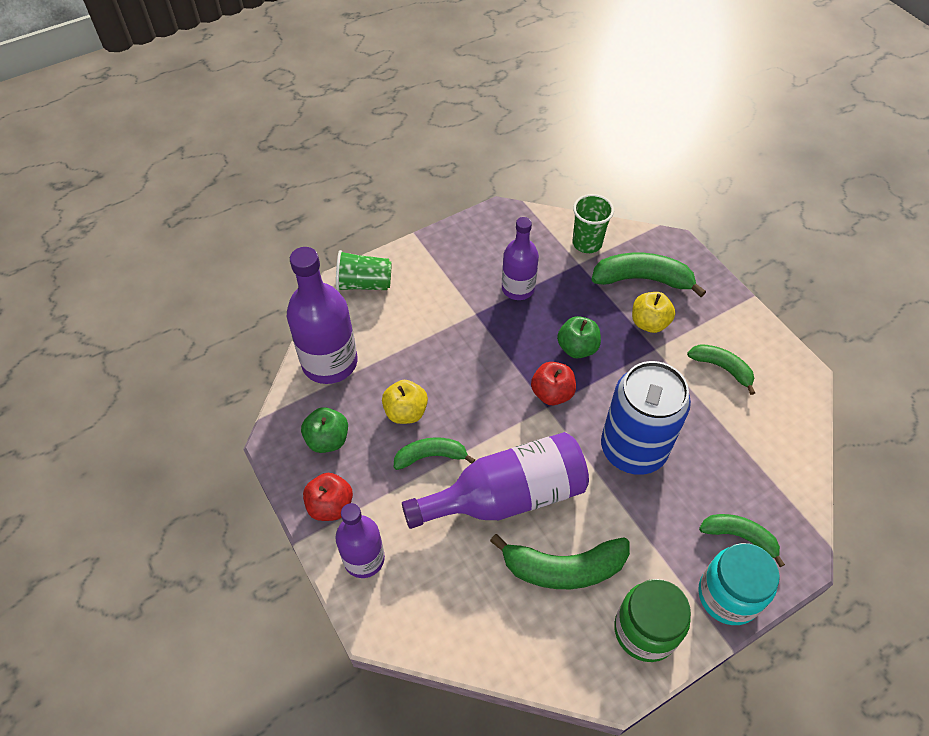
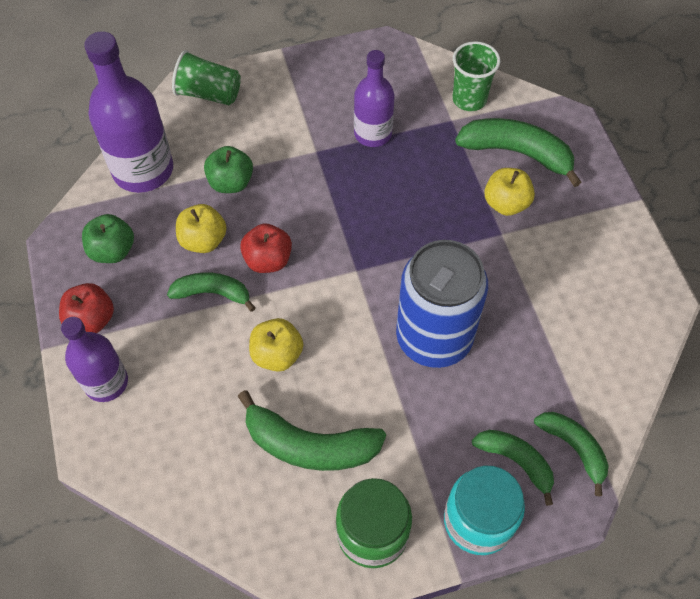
camera: 15 degrees right, 5 degrees up
purple bottle [402,432,589,529] -> yellow apple [249,318,303,372]
red apple [531,362,576,405] -> red apple moved to [240,223,292,273]
green apple [557,316,601,358] -> green apple moved to [204,146,253,193]
green banana [687,344,755,395] -> green banana moved to [534,412,609,496]

